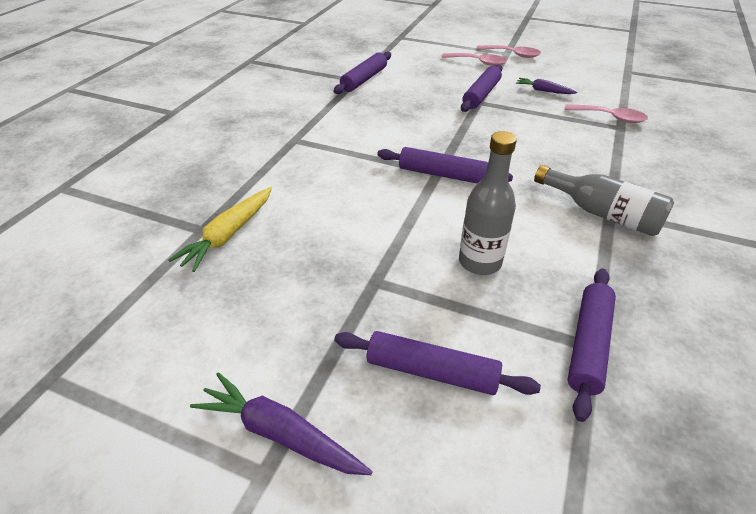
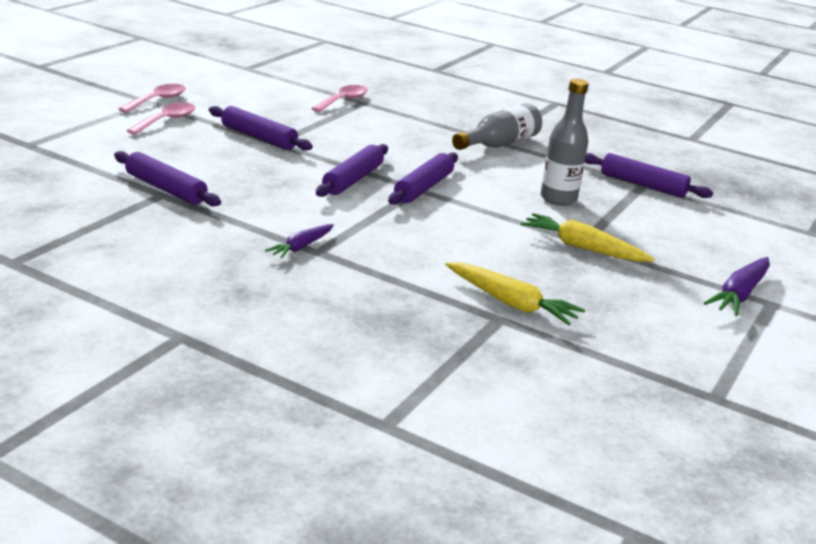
camera: 85 degrees left, 15 degrees down
purple rolling pin [334,331,541,395] -> purple rolling pin moved to [316,144,388,197]
purple carrot [516,78,577,94] -> purple carrot moved to [265,224,334,259]
none -> yellow carrot [521,213,655,262]

